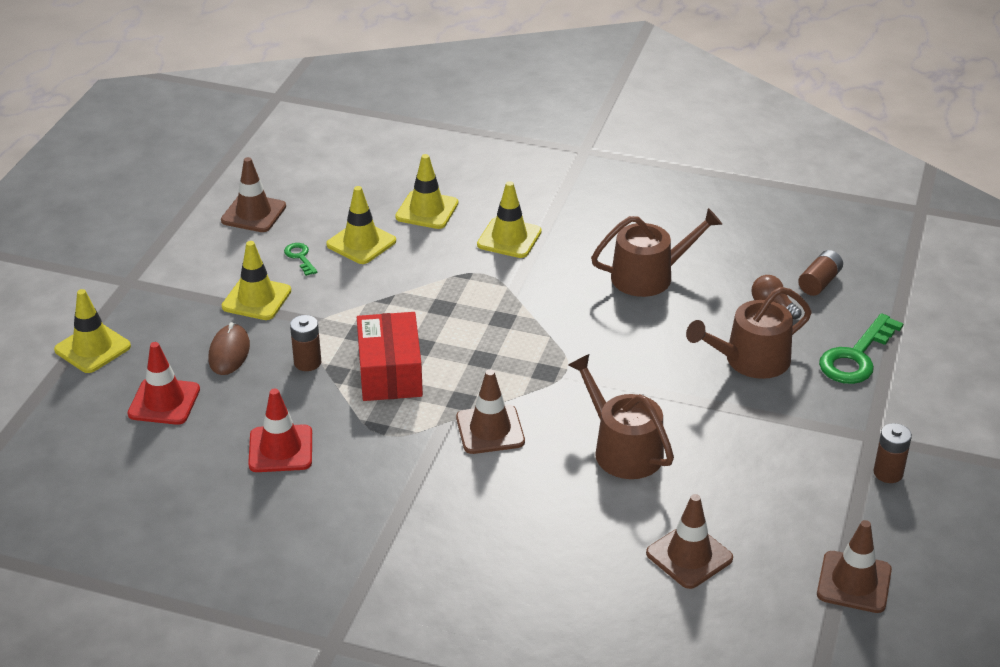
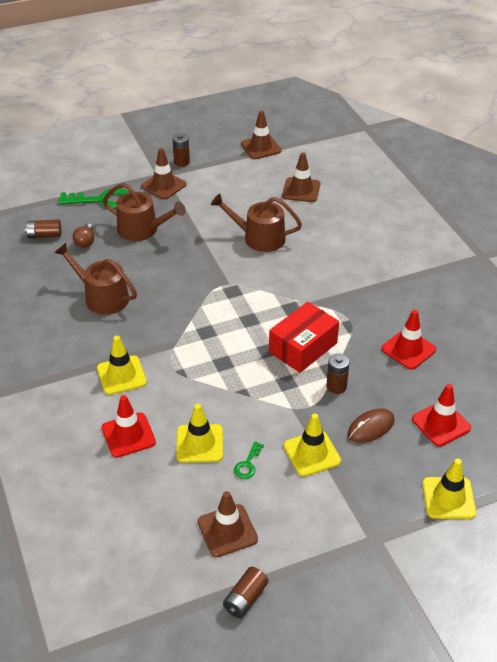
camera: 130 degrees left, 5 degrees up
yellow traffic cone [395,154,458,229] -> red traffic cone [102,395,156,458]
brown traffic cone [456,369,525,454] -> brown traffic cone moved to [141,148,186,199]
brown watering can [568,354,674,479] -> brown watering can turned 90 degrees clockwise [211,194,302,252]
none -> brown battery [223,567,268,618]

